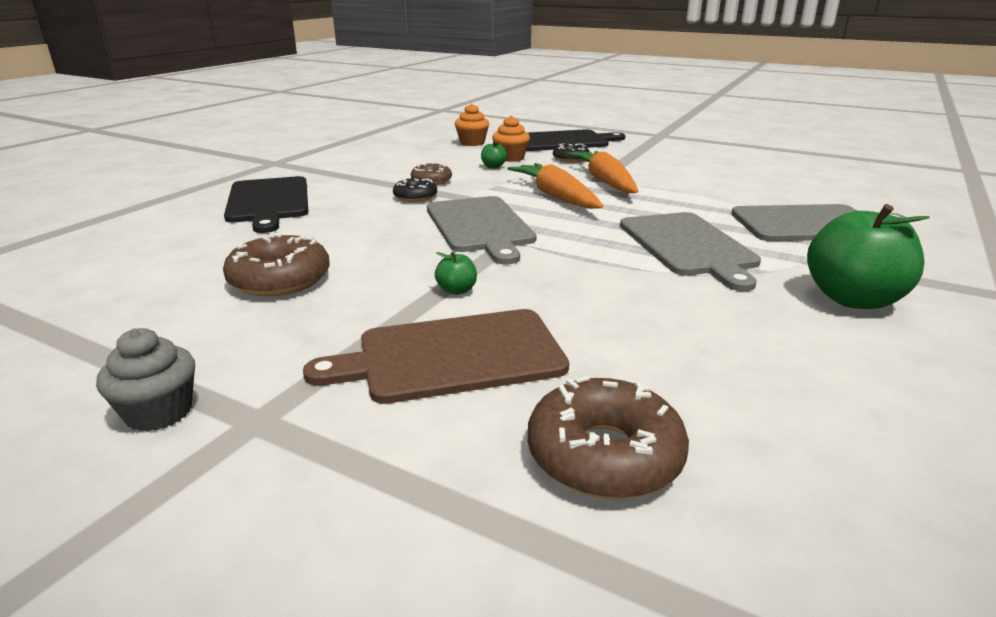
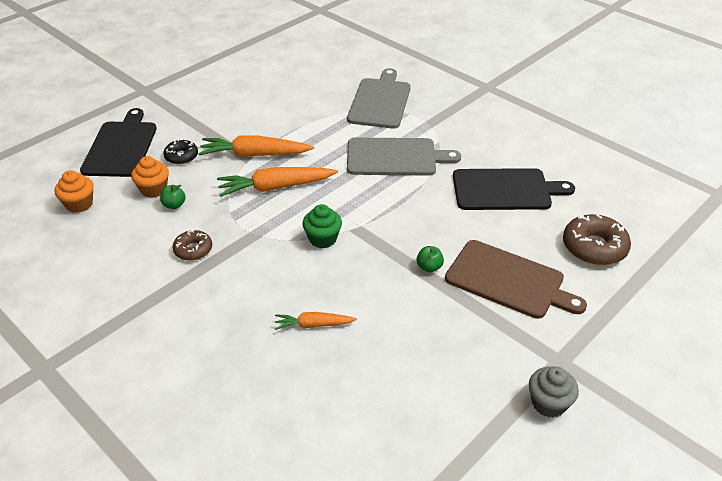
camera: 75 degrees left, 15 degrees up
brown donut [223,233,330,296] -> none
black cutting board [224,176,309,233] -> black cutting board moved to [453,168,575,210]
brown cutting board [303,309,569,404] -> brown cutting board turned 60 degrees counterclockwise [445,240,587,319]
black donut [393,178,437,202] -> none
grey cutting board [427,196,537,265] -> green cupcake [302,204,342,248]
green apple [807,204,930,309] -> none
none -> orange carrot [275,312,357,330]

